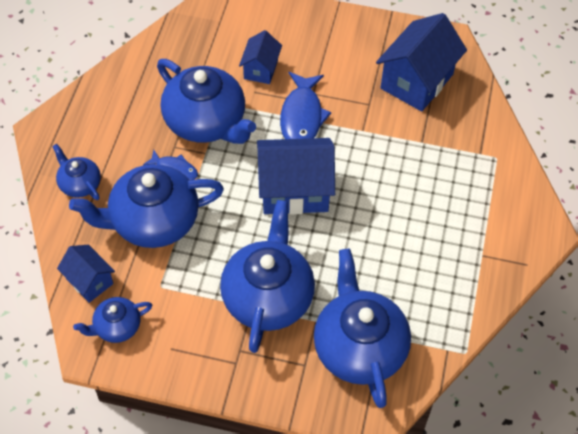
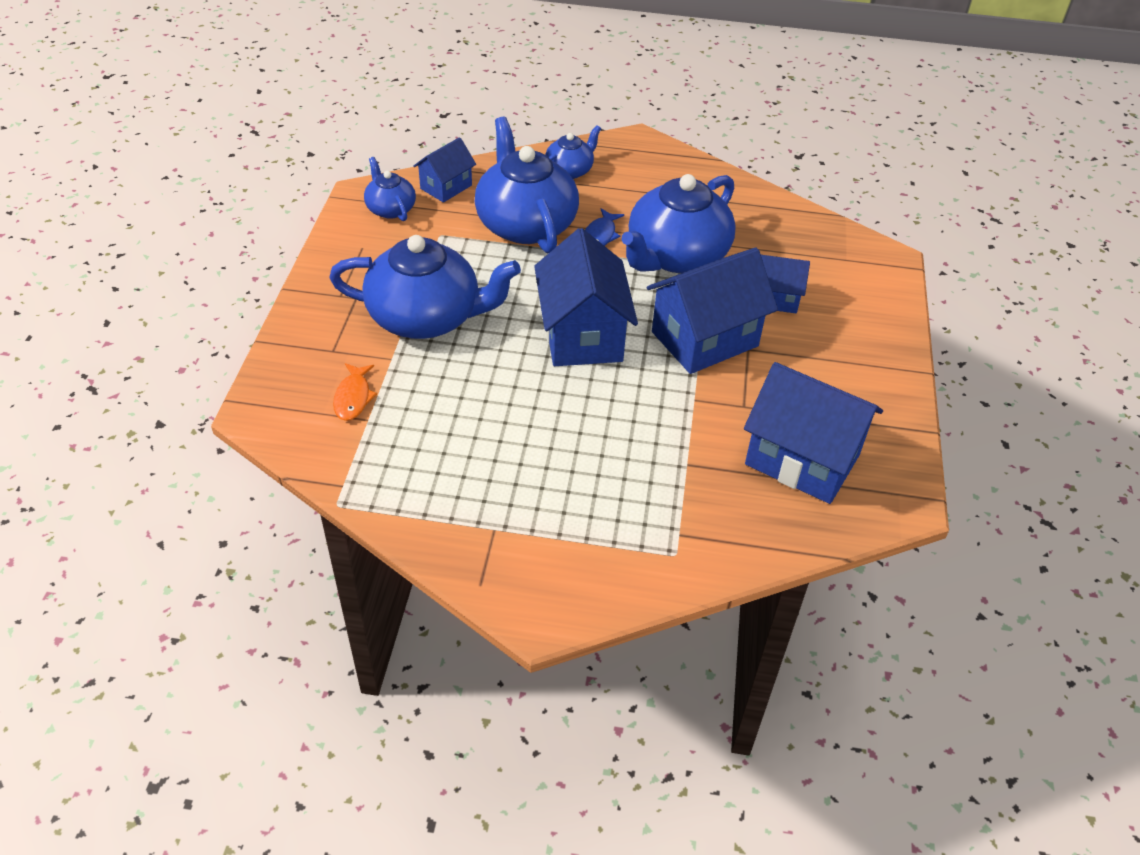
camera: 85 degrees right, 10 degrees down
blue fish [280,72,331,139] -> blue house [647,247,778,374]
blue teapot [314,248,411,408] -> orange fish [333,363,377,421]

